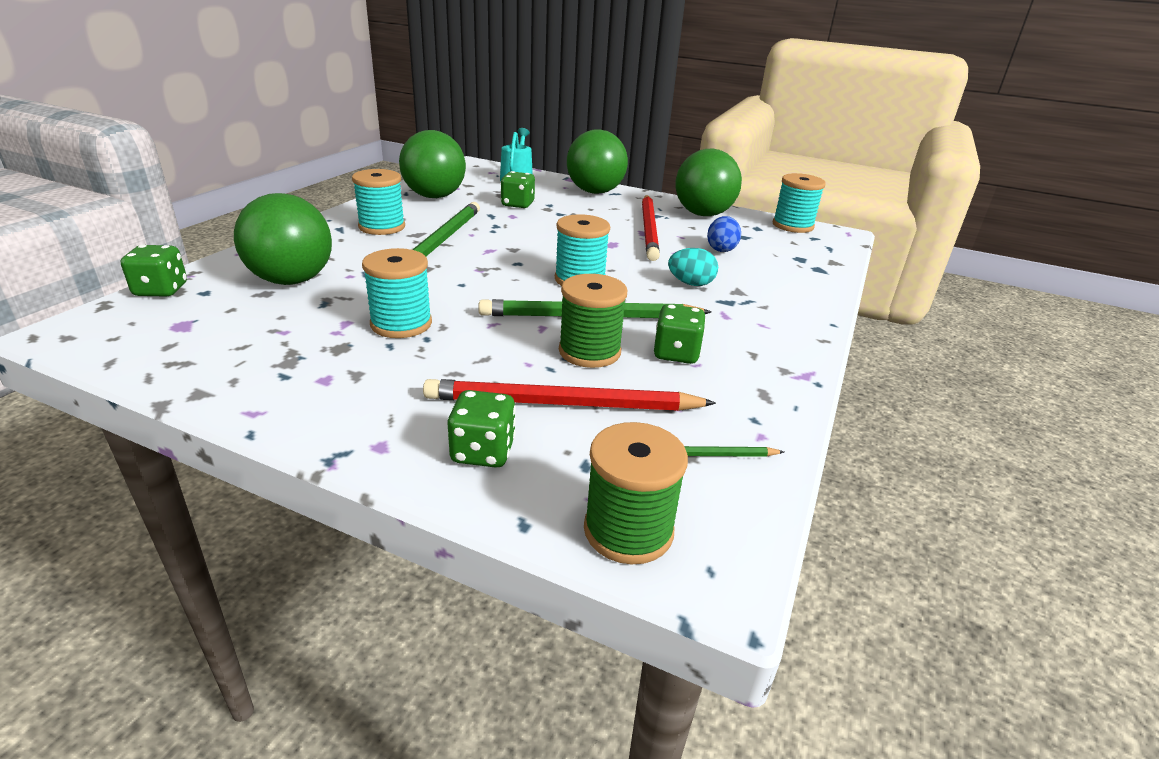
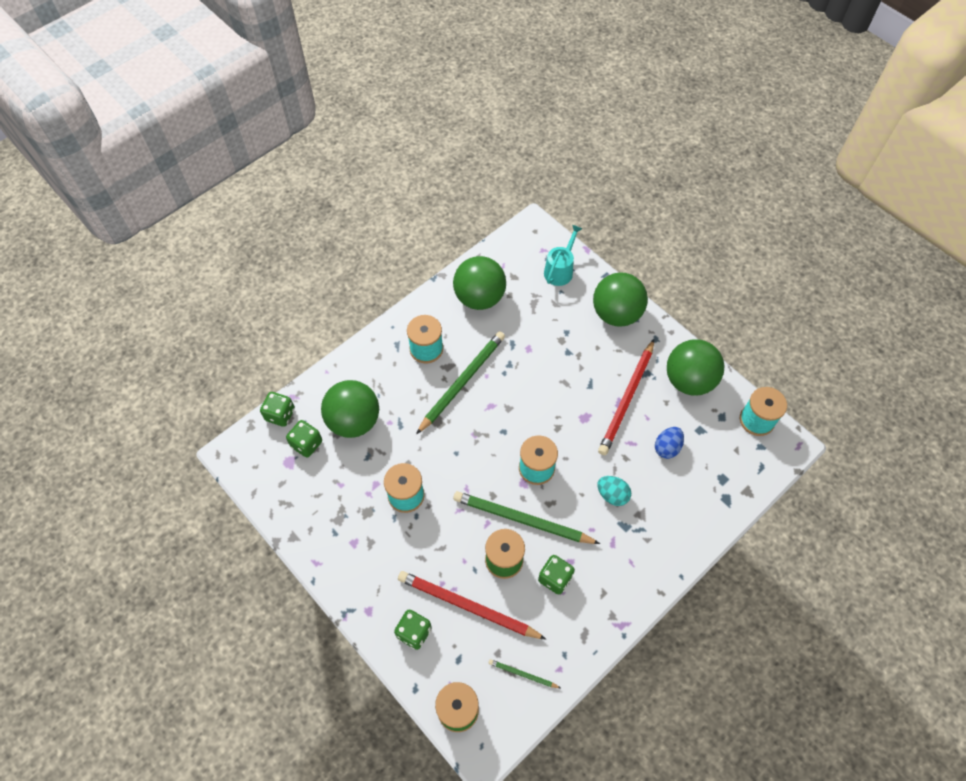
camera: 25 degrees right, 30 degrees up
green dice [501,171,535,208] -> green dice moved to [286,420,322,458]

